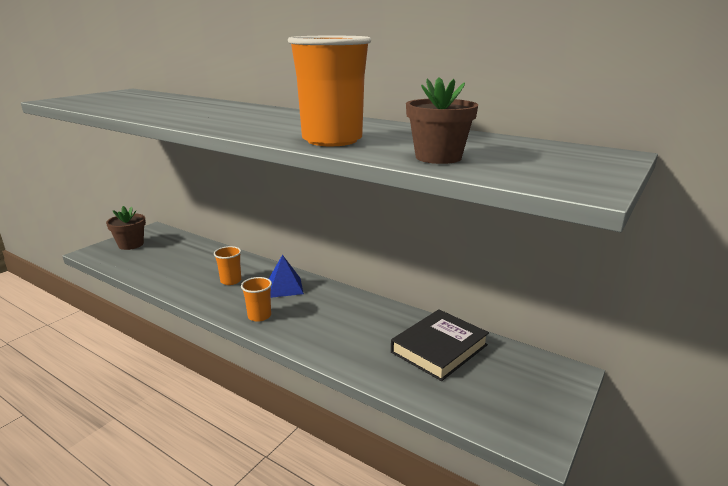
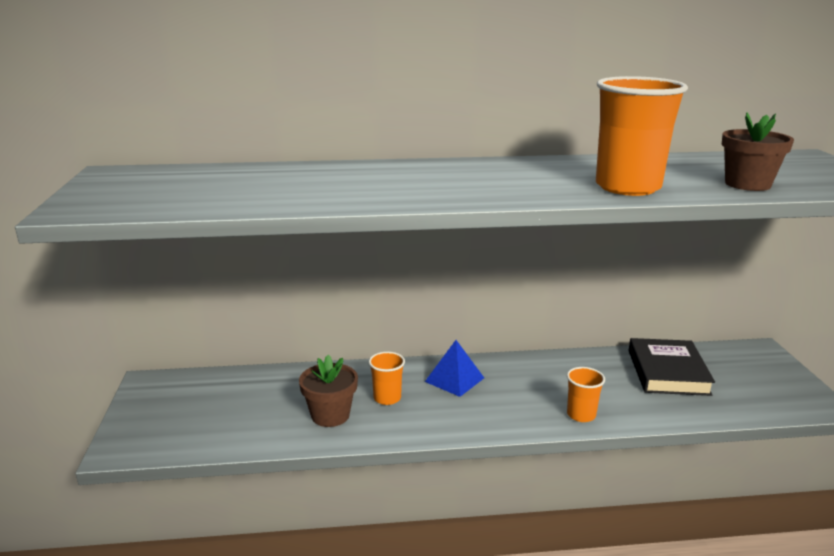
camera: 40 degrees left, 0 degrees up
brown flower pot [106,206,146,250] -> brown flower pot moved to [299,355,358,427]
orange cup [241,277,272,322] -> orange cup moved to [567,367,605,422]

